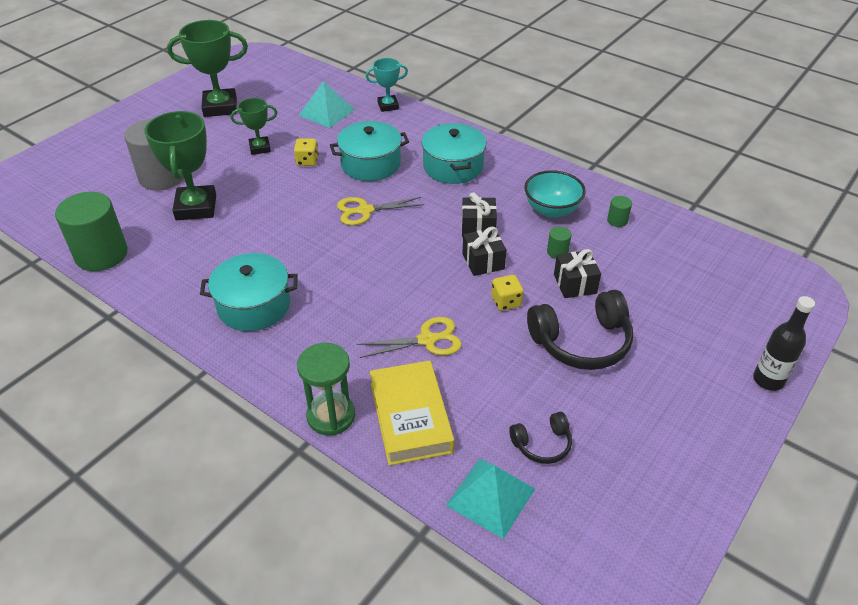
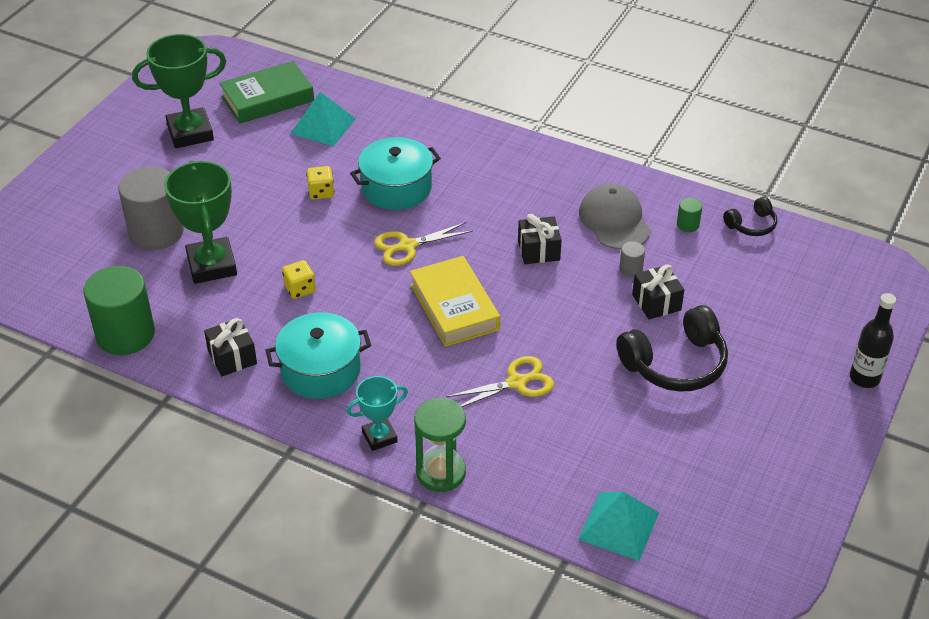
camera: 10 degrees left, 0 degrees up
green trophy [231,98,278,155] -> none
turquoise trophy [366,58,408,112] -> turquoise trophy moved to [346,376,408,451]
yellow book [370,360,454,466] -> yellow book moved to [410,256,500,347]
turquoise pot [421,123,486,184] -> none
black gift [462,227,507,276] -> black gift moved to [204,318,257,376]
yellow dice [491,275,523,311] -> yellow dice moved to [282,260,316,299]
black headphones [509,412,572,464] -> black headphones moved to [723,197,777,236]
turquoise bowl [524,170,586,218] -> grey cap [579,183,651,249]
green cylinder [547,226,571,259] -> grey cylinder [619,241,645,277]
none -> green book [219,61,314,124]

